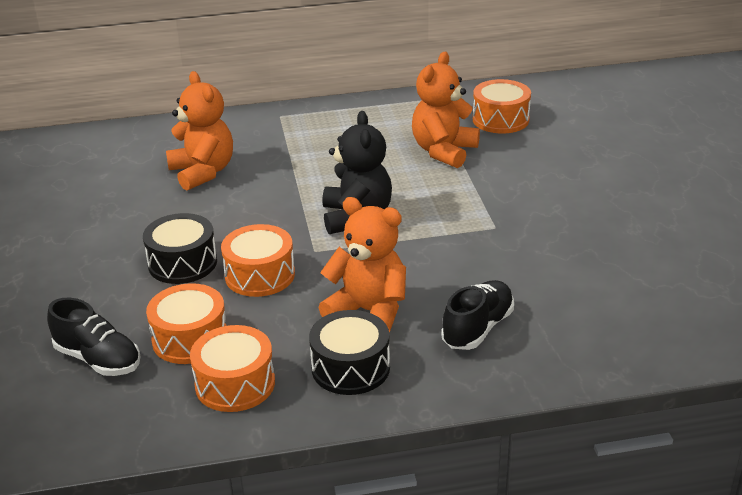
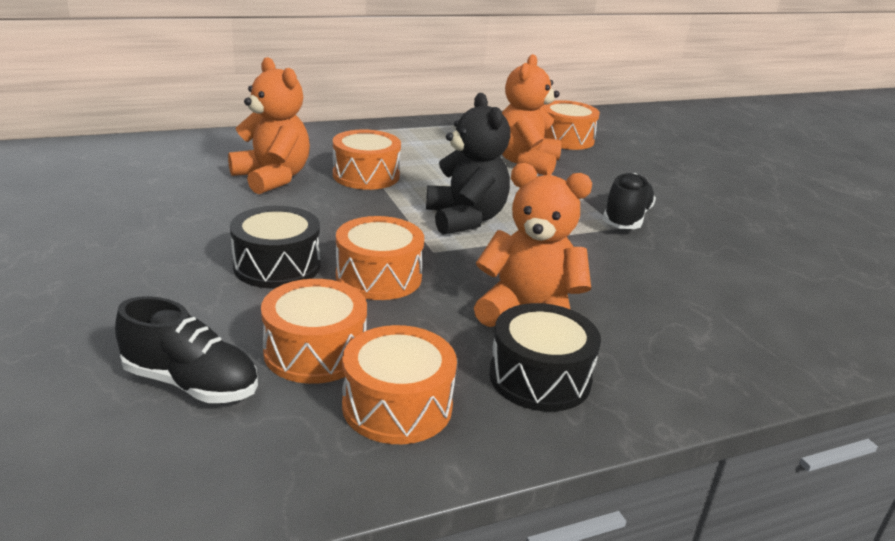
camera: 15 degrees left, 5 degrees down
black shoe [441,280,514,350] -> black shoe moved to [603,173,656,229]
none -> orange drum [333,129,401,190]

